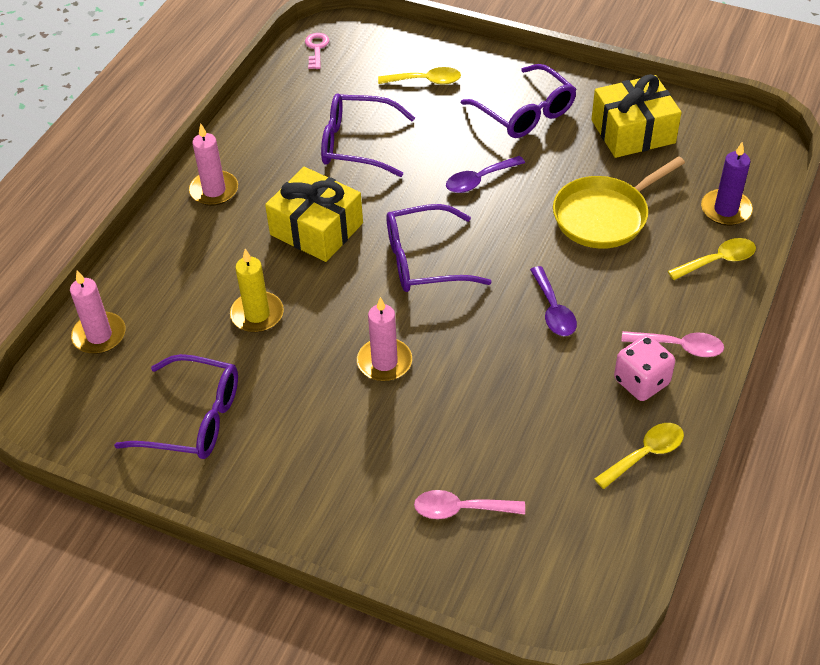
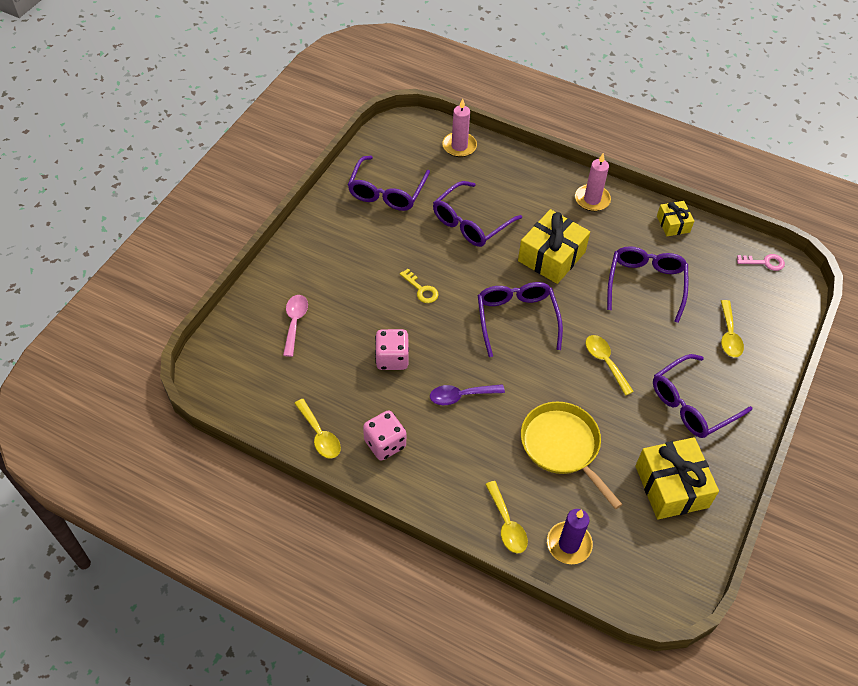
camera: 90 degrees right, 5 degrees up
yellow candle [230,249,284,333] -> purple glasses [433,181,522,247]
pink candle [357,297,412,381] -> yellow key [400,269,438,303]
purple spoon [446,156,525,193] -> yellow spoon [586,335,634,396]
pink spoon [621,331,724,357] -> none
none -> pink dice [375,329,409,370]
none -> yellow gift [657,201,694,236]

